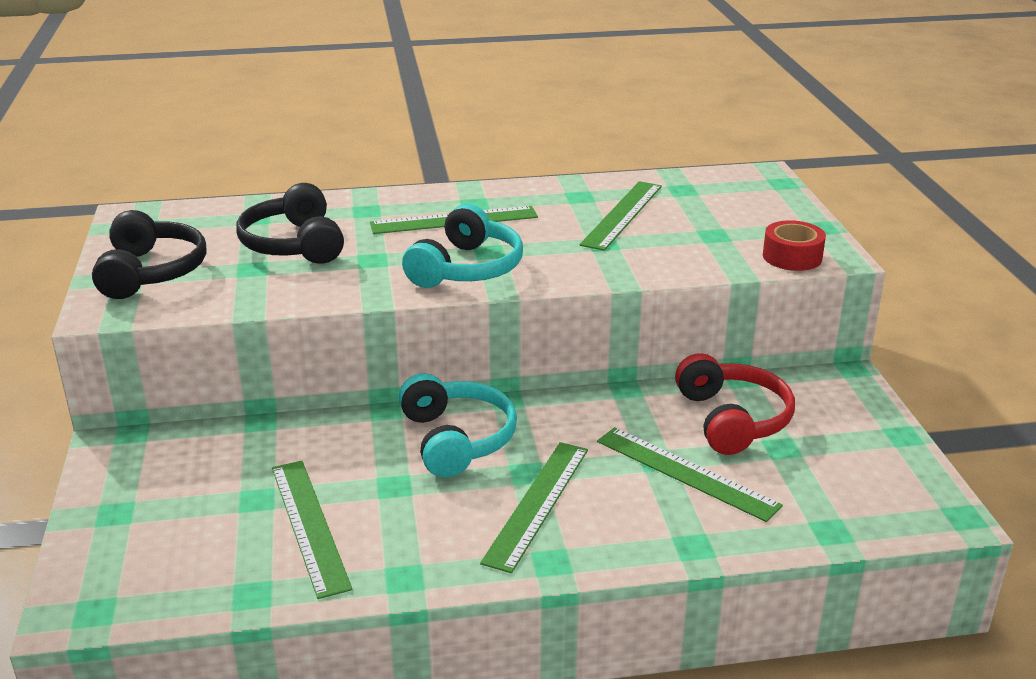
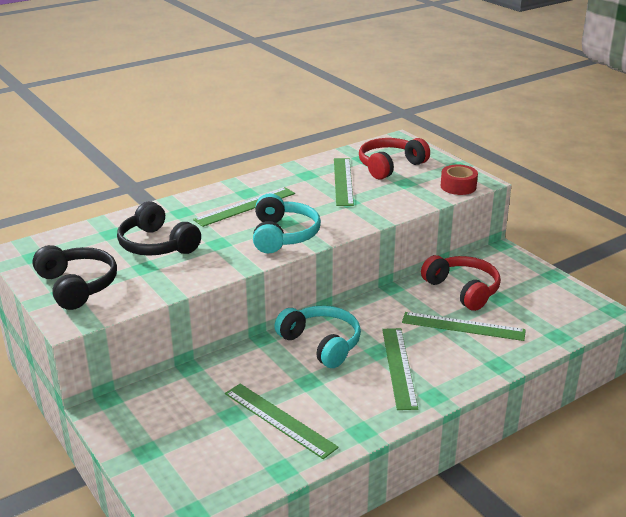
camera: 25 degrees left, 0 degrees up
none -> red headphones [359,138,430,180]

